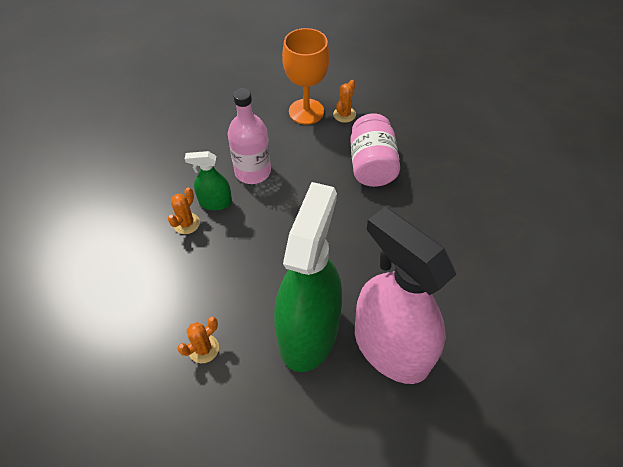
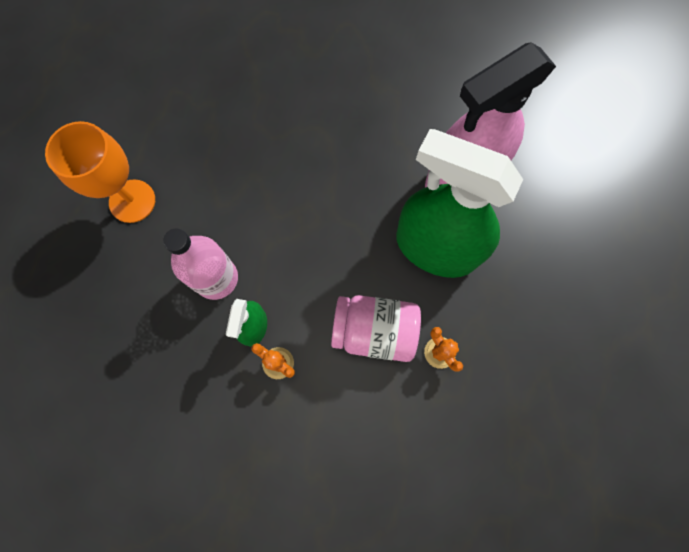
camera: 80 degrees left, 20 degrees up
orange cactus [333,80,356,123] -> none
pink jar [350,114,400,187] -> pink jar moved to [331,295,421,362]

